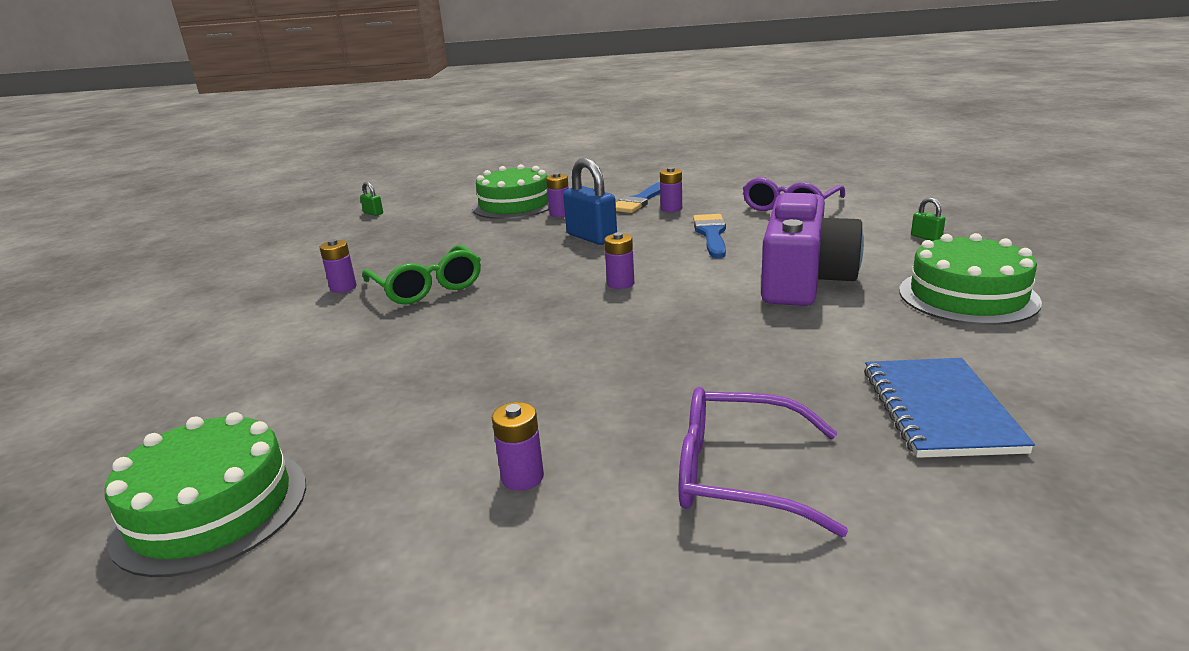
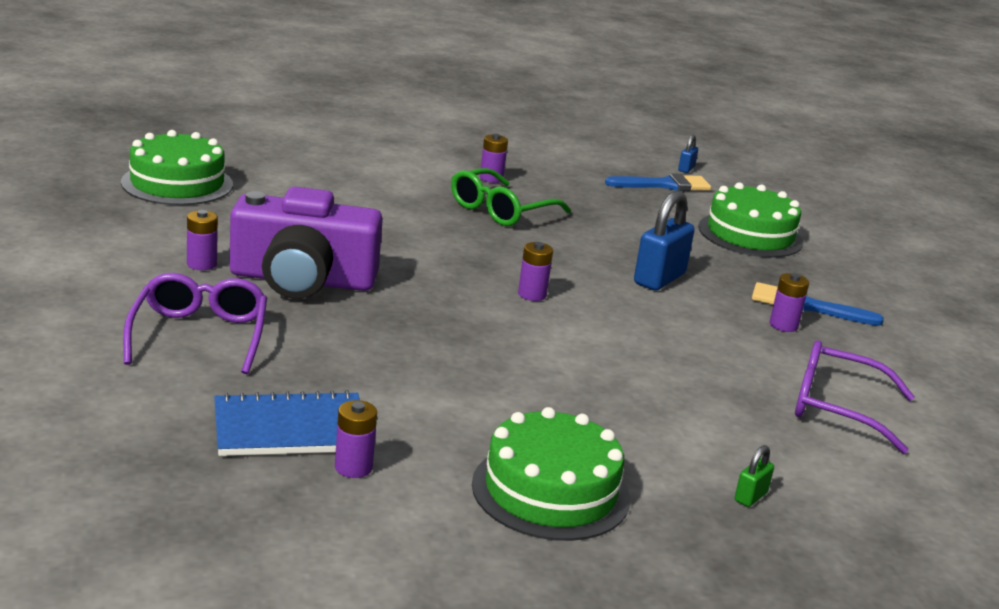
camera: 70 degrees right, 0 degrees up
green padlock [360,182,383,216] -> blue padlock [678,135,698,173]
purple battery [546,173,569,217] -> purple battery moved to [335,400,377,478]
blue brush [693,214,726,258] -> blue brush moved to [605,173,711,191]
purple camera [761,193,864,306] -> purple camera moved to [229,187,383,299]

